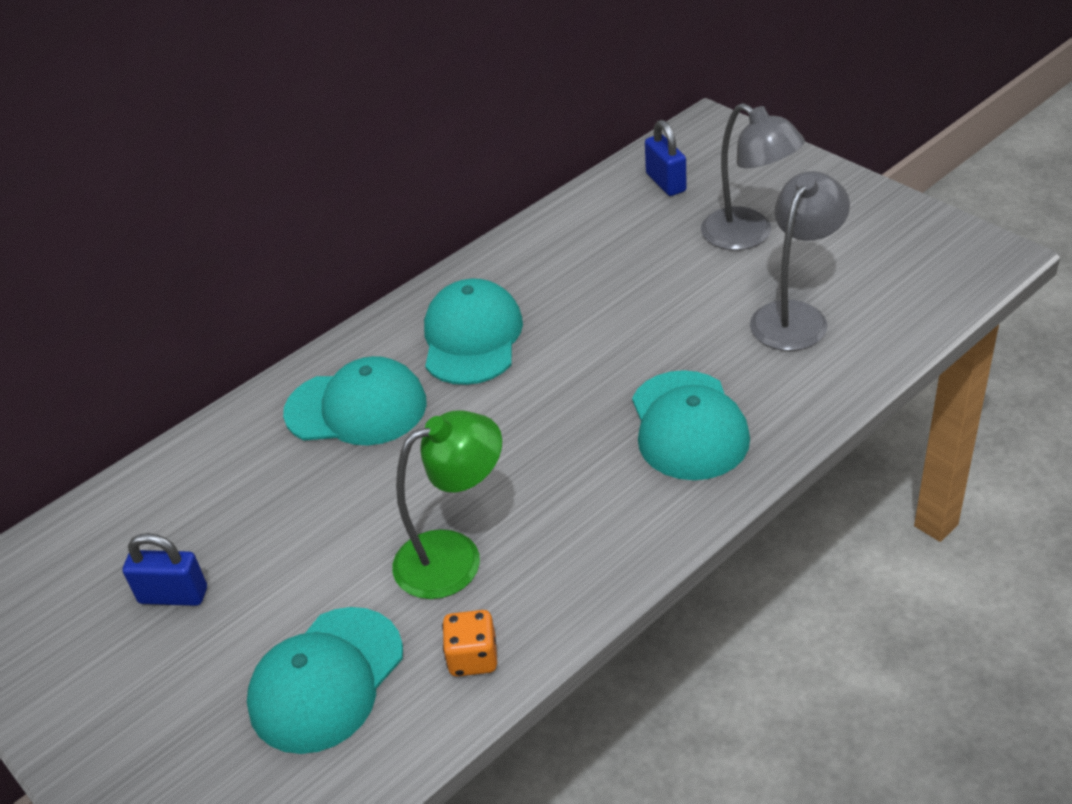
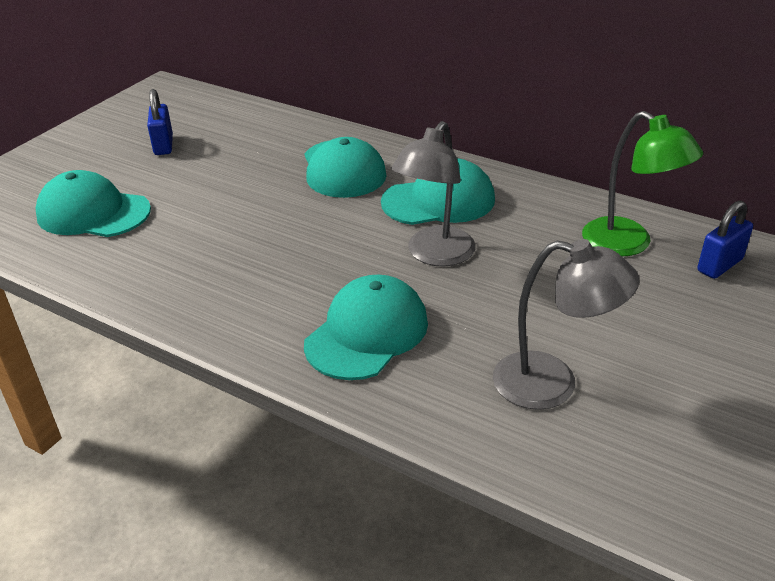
camera: 70 degrees right, 5 degrees down
green lamp [392,410,502,599] -> green lamp moved to [582,111,703,256]
orange dice [442,610,497,677] -> none
turquoise cap [632,370,750,480] -> turquoise cap turned 150 degrees clockwise [304,275,428,380]
grey lamp [701,103,805,250] -> grey lamp moved to [391,121,476,267]

